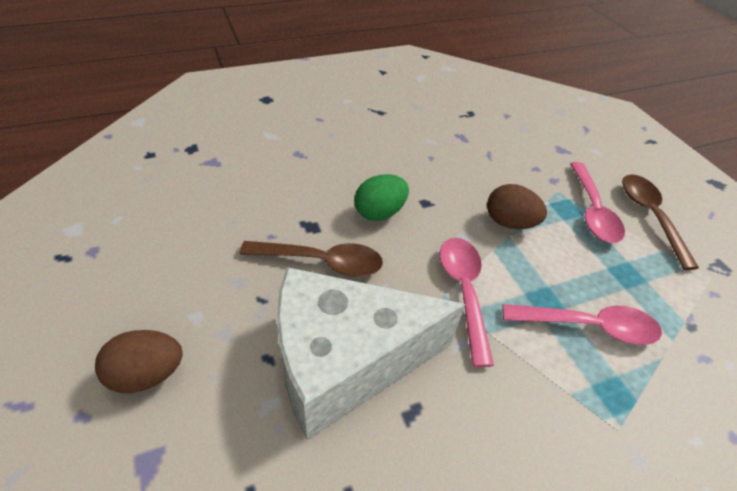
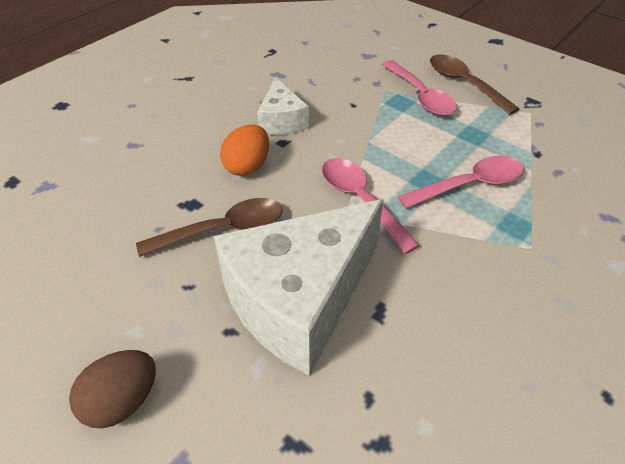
camera: 25 degrees left, 0 degrees up
green egg [354,174,409,221] -> orange egg [220,124,269,176]
brown egg [487,184,547,229] -> none
none -> white cheese [257,77,309,135]

